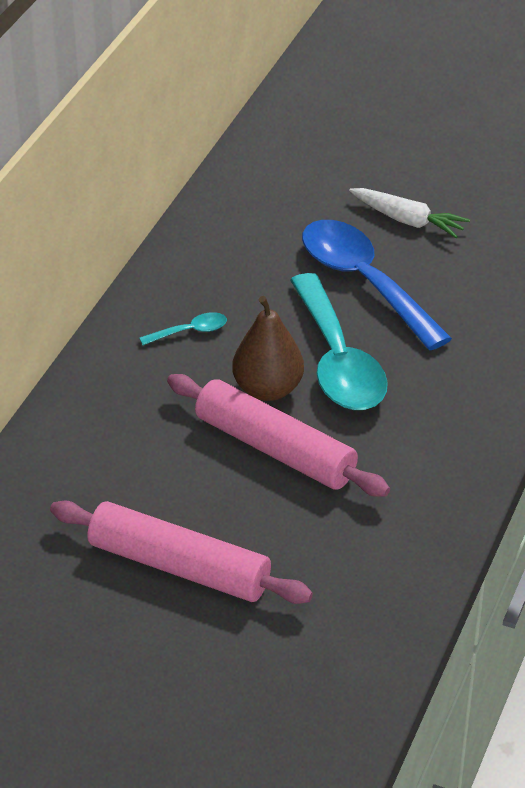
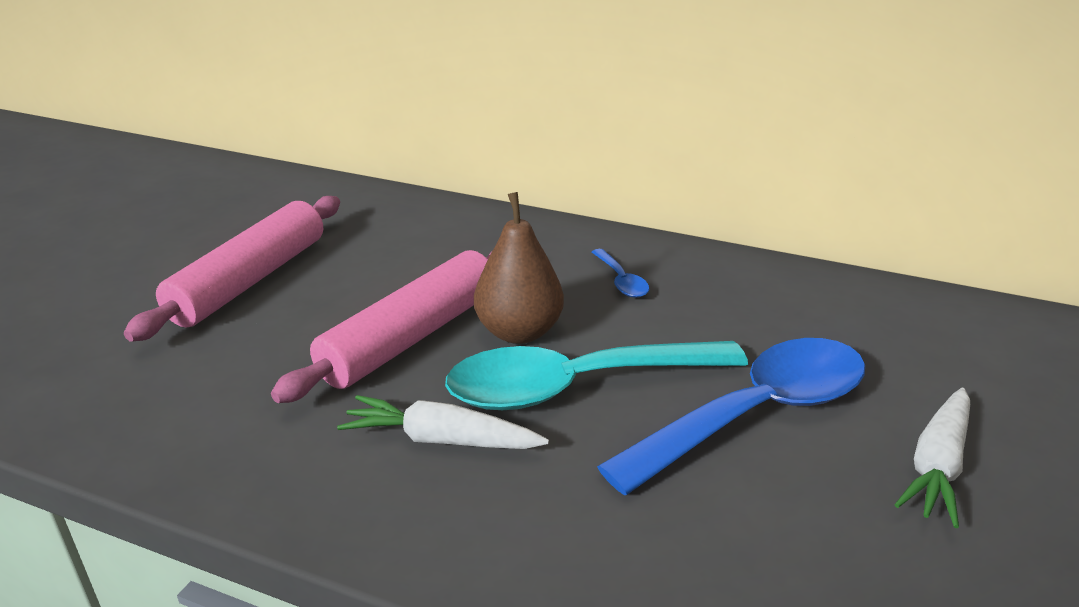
camera: 90 degrees right, 10 degrees down
turquoise spoon [139,312,227,345] -> blue spoon [592,249,649,298]
none -> white carrot [337,395,549,449]

